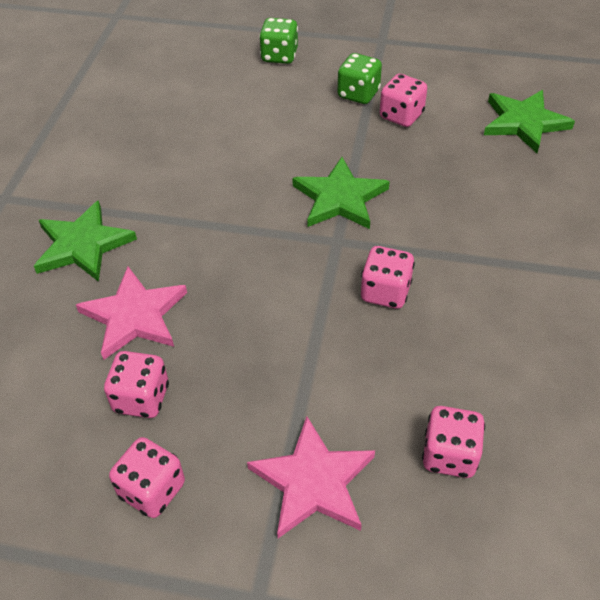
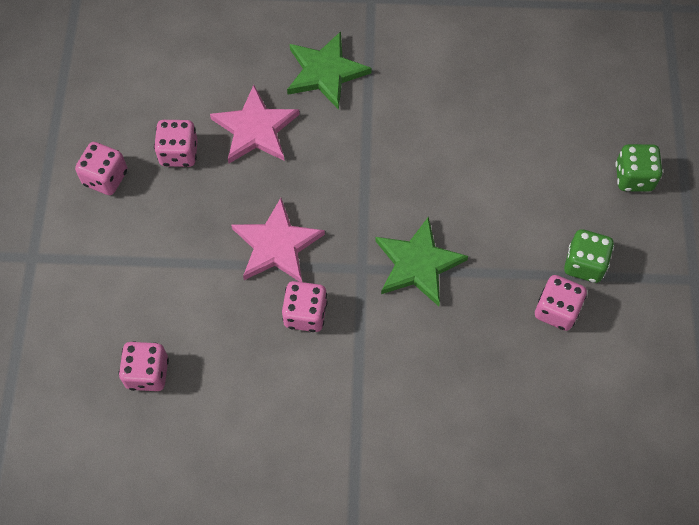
camera: 80 degrees right, 15 degrees up
pink star [247,417,375,538] -> pink star moved to [231,198,325,282]
green star [484,90,575,153] -> none

